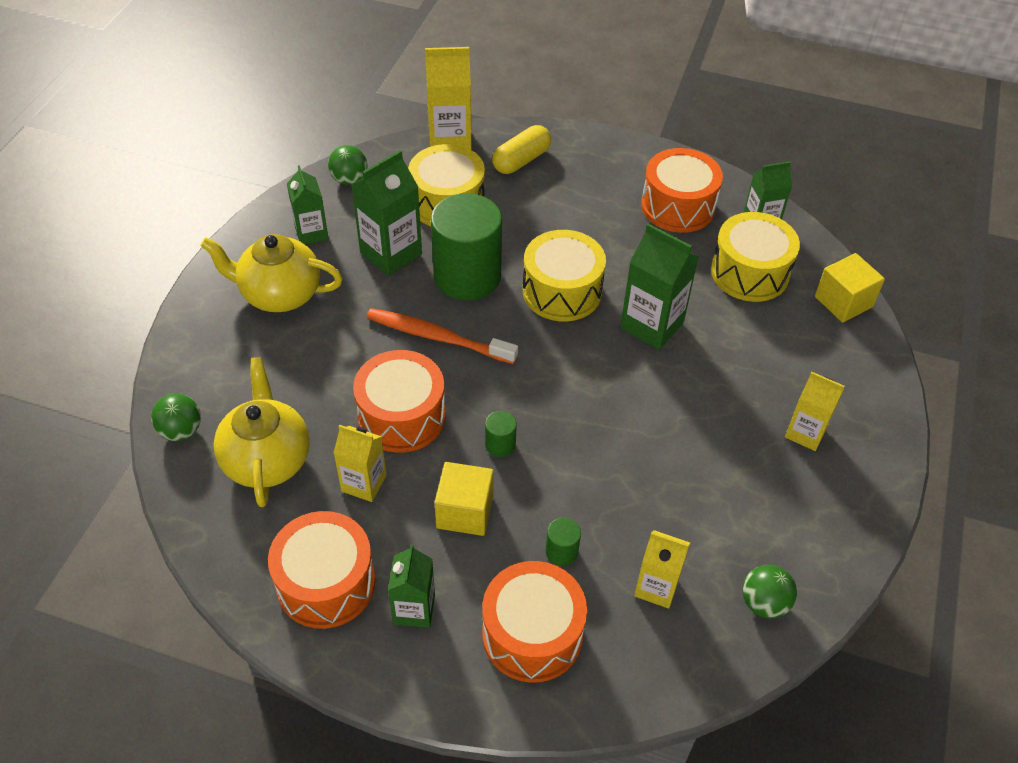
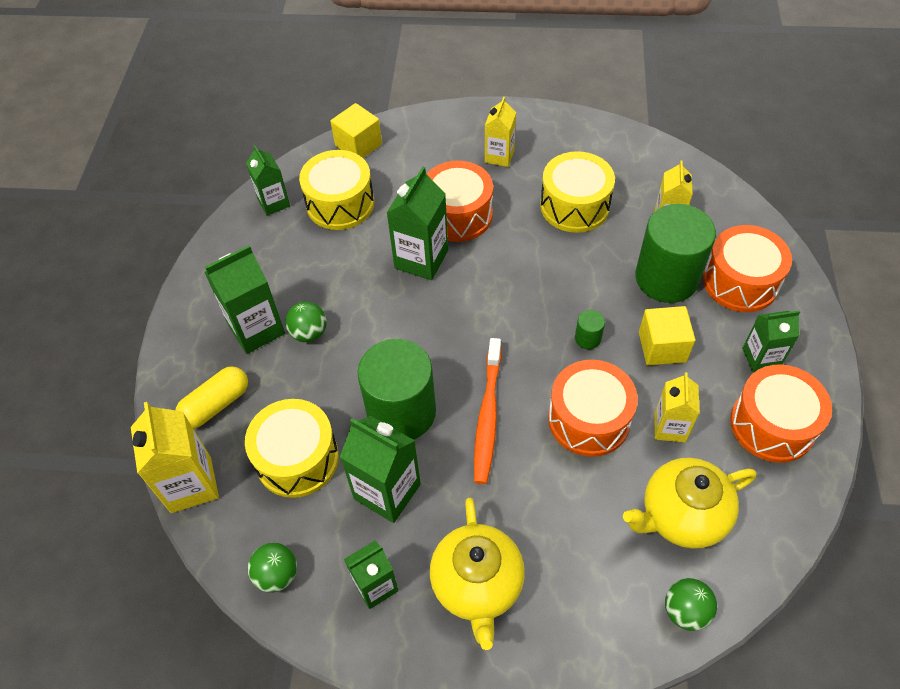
camera: 100 degrees left, 5 degrees up
yellow capsule [492,125,551,174] -> yellow capsule turned 75 degrees counterclockwise [176,366,248,428]
yellow drum [523,230,606,321] -> yellow drum moved to [540,151,615,233]
green cylinder [545,518,581,566] -> green cylinder [635,204,716,303], size x2.48
orange drum [641,148,723,233] -> orange drum moved to [427,161,493,242]
green ball [743,565,797,618] -> green ball moved to [285,302,327,342]
none -> green carton [205,245,285,354]

